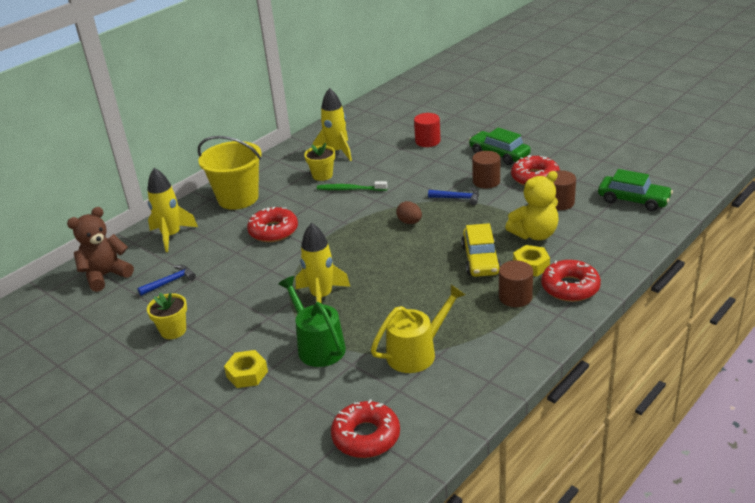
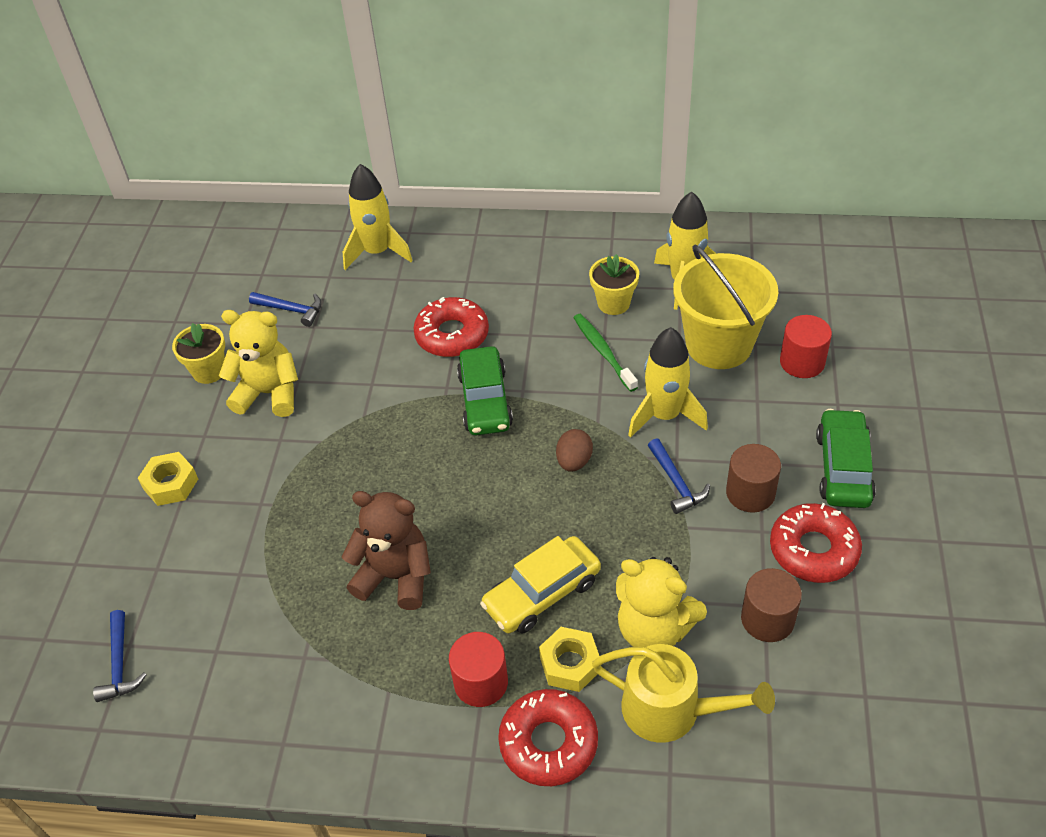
camera: 55 degrees right, 15 degrees up
brown teddy bear [67,207,134,292] -> brown teddy bear moved to [342,491,431,610]
yellow bucket [198,136,262,210] -> yellow bucket moved to [673,245,778,369]
green watering can [278,276,346,367] -> none
yellow rocket [296,223,350,303] -> yellow rocket moved to [628,327,708,438]
red donut [331,399,400,458] -> blue hammer [93,610,147,702]
yellow watering can [371,285,465,373] -> yellow watering can moved to [592,644,775,743]
brown cylinder [499,260,533,307] -> red cylinder [449,632,508,707]
green car [598,169,673,211] -> green car moved to [457,346,513,436]
none -> yellow teddy bear [219,310,298,417]

